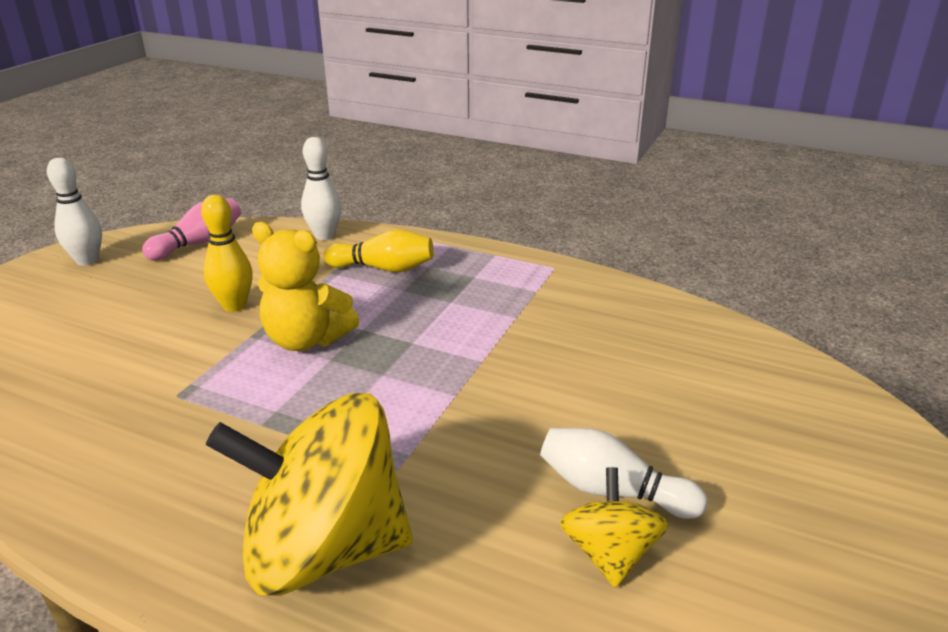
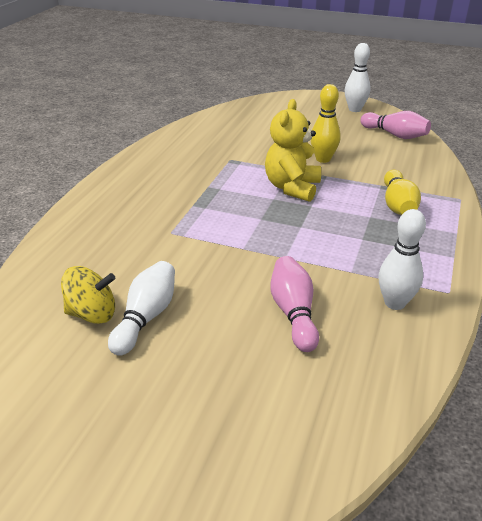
camera: 85 degrees right, 5 degrees up
yellow spinning top [206,393,413,596] -> none
white bowling pin [301,137,342,240] -> white bowling pin moved to [378,209,426,310]
none -> pink bowling pin [271,256,319,352]

